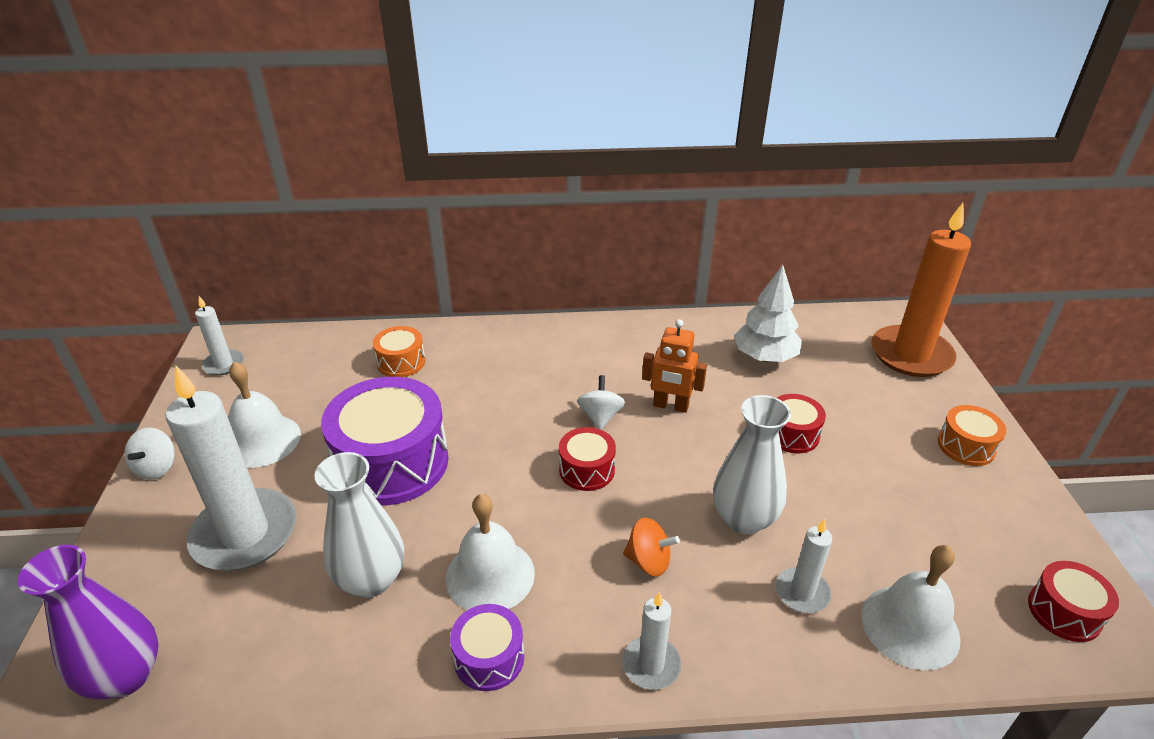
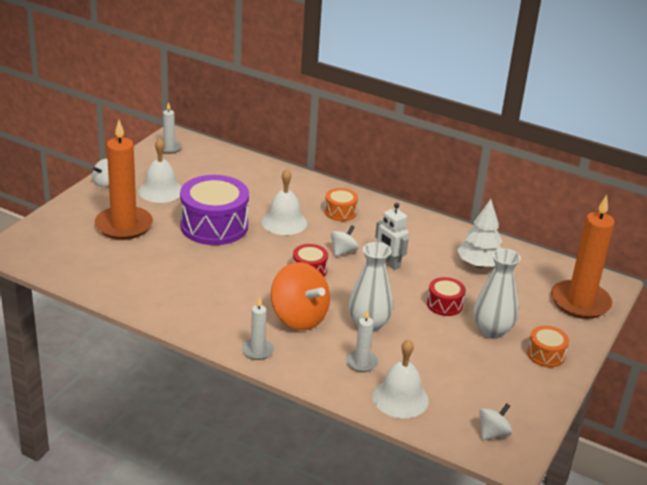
camera: 30 degrees right, 5 degrees down
purple vase [18,545,158,700] -> none
white candle [166,366,297,571] -> orange candle [95,120,153,240]
white vase [314,452,404,598] -> white vase moved to [474,248,521,338]
orange drum [373,326,425,377] -> orange drum moved to [325,188,358,221]
white bell [446,494,535,610] -> white bell moved to [261,169,307,235]
purple drum [450,604,524,691] -> none
orange spinning top [623,517,680,577] -> orange spinning top [271,262,330,330], size x1.97
orange robot [642,319,707,413] -> white robot [375,203,409,270]
red drum [1028,561,1119,642] -> white spinning top [479,403,512,441]

